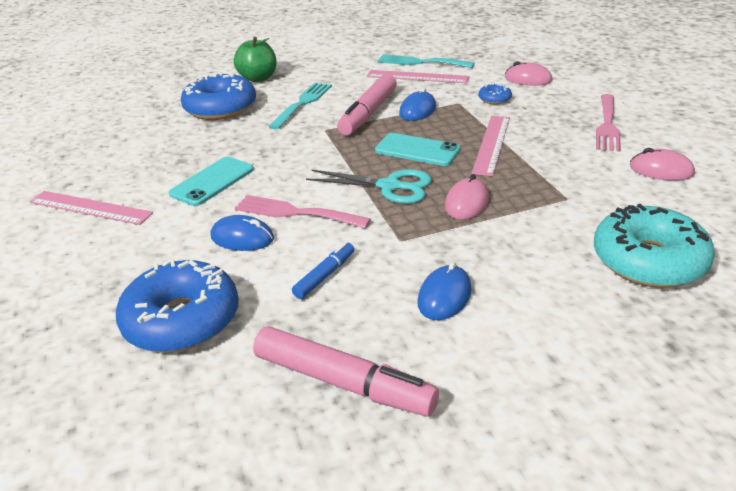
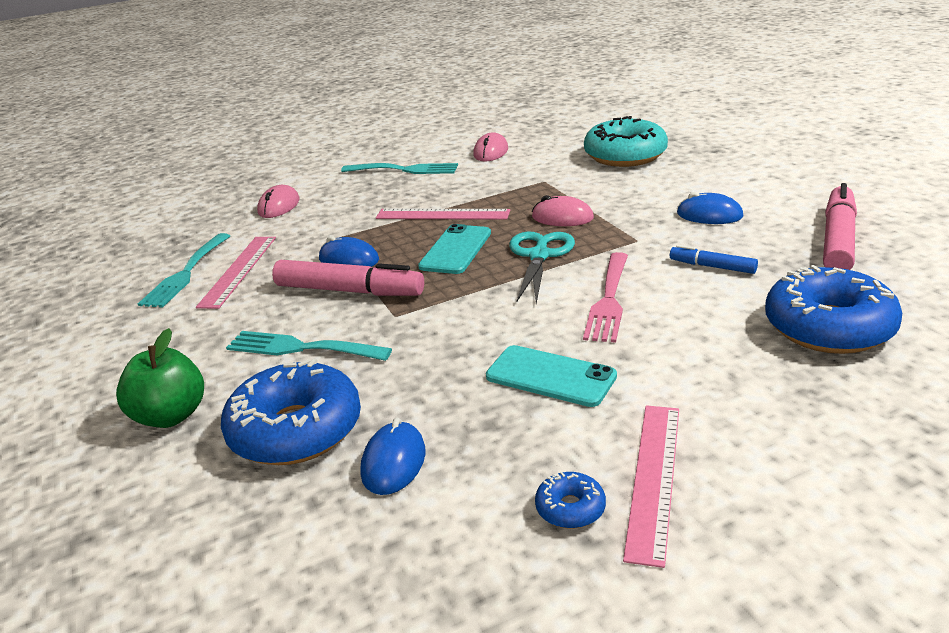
camera: 95 degrees left, 5 degrees down
blue mouse [211,215,274,251] -> blue mouse moved to [360,417,426,495]
blue donut [478,83,512,104] -> blue donut moved to [535,472,606,529]
pink fork [596,94,621,152] -> turquoise fork [341,163,458,174]

